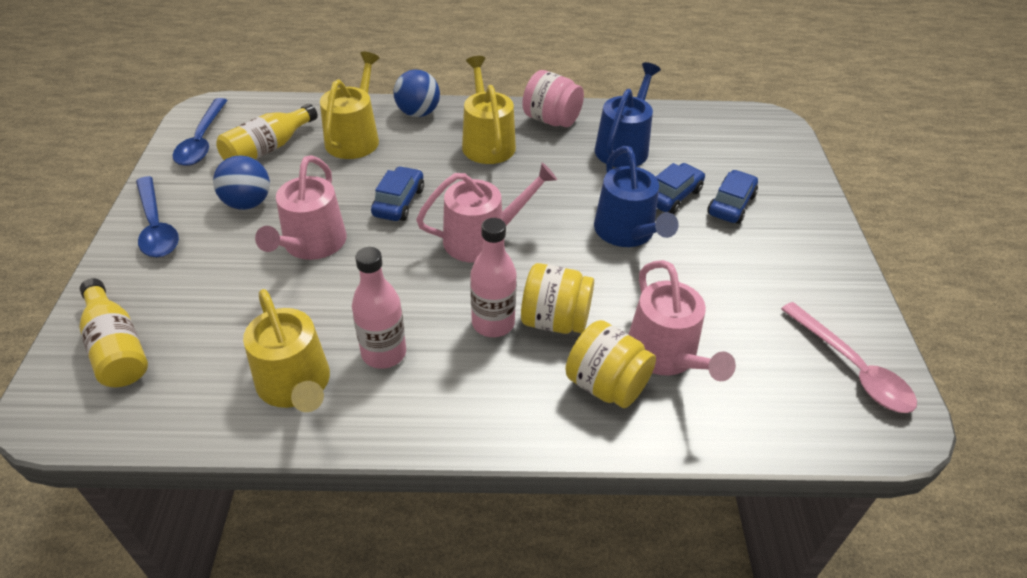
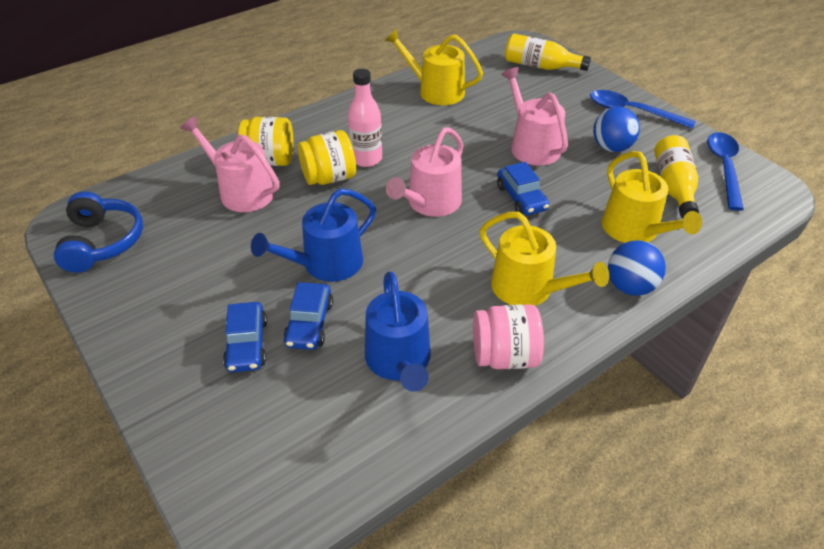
camera: 145 degrees right, 0 degrees up
blue spoon [173,98,228,166] -> blue spoon turned 45 degrees clockwise [707,132,744,211]
pink bottle [352,247,406,369] -> none
blue watering can [594,146,679,247] -> blue watering can turned 75 degrees counterclockwise [251,189,376,282]
pink spoon [781,302,917,413] -> blue headphones [54,192,143,273]

